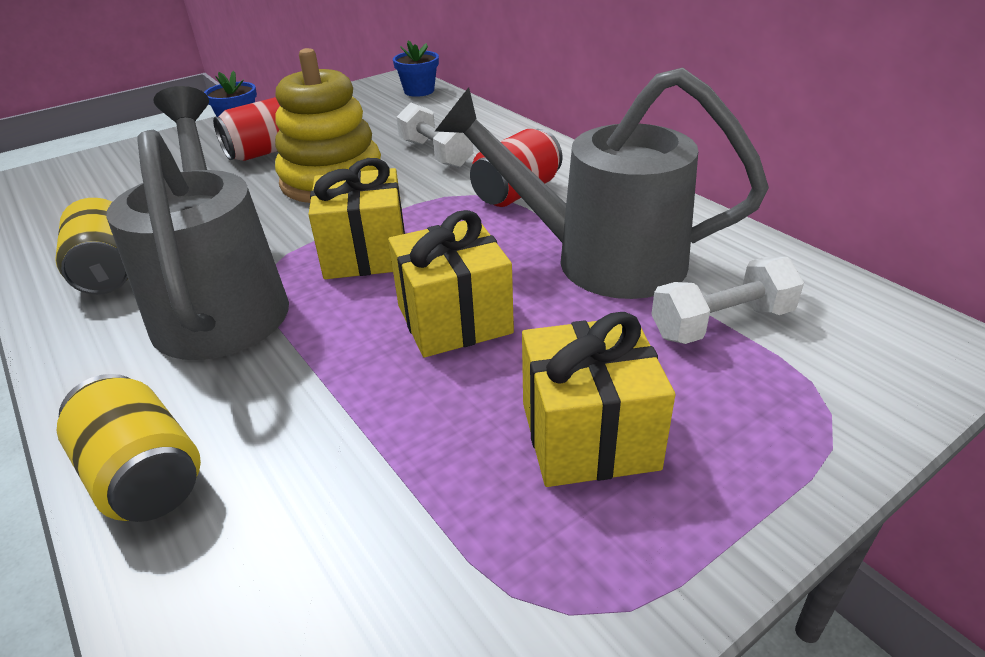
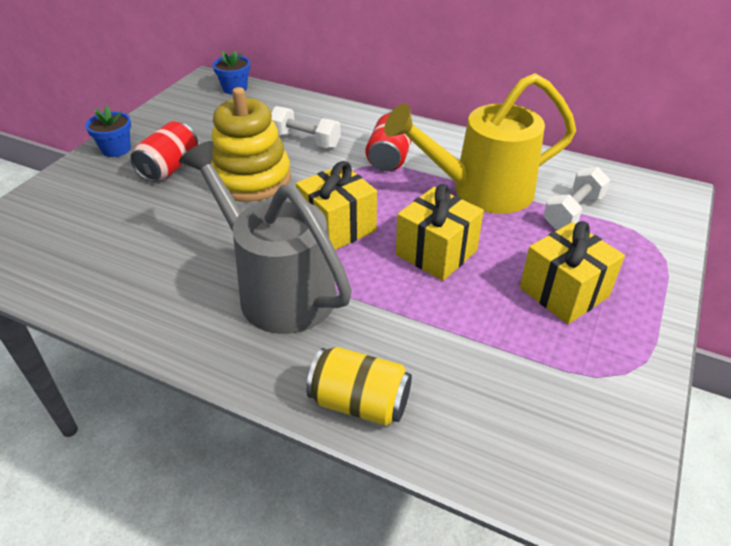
camera: 30 degrees left, 5 degrees up
yellow can [55,198,128,295] -> none
grey watering can [435,67,769,299] -> yellow watering can [384,73,576,214]

